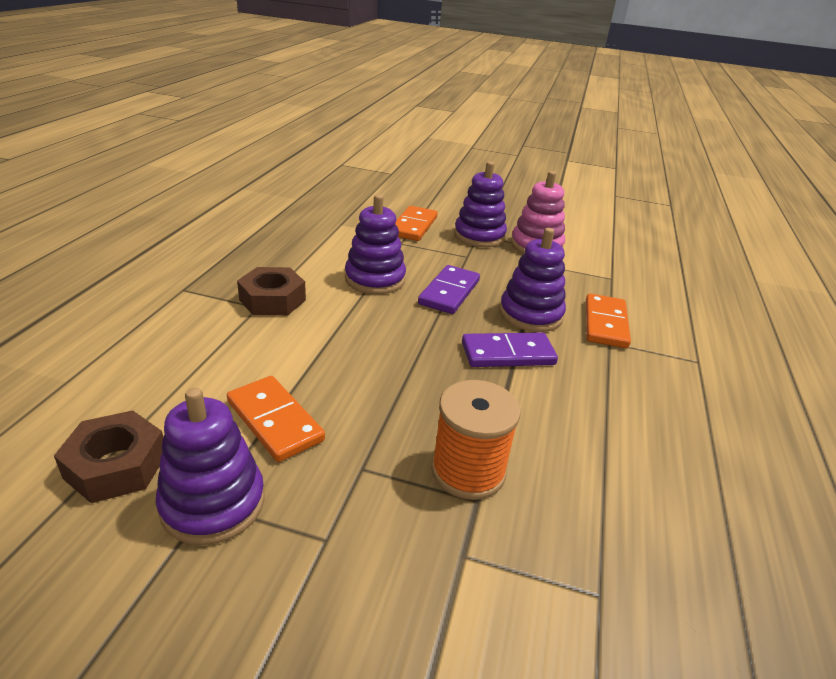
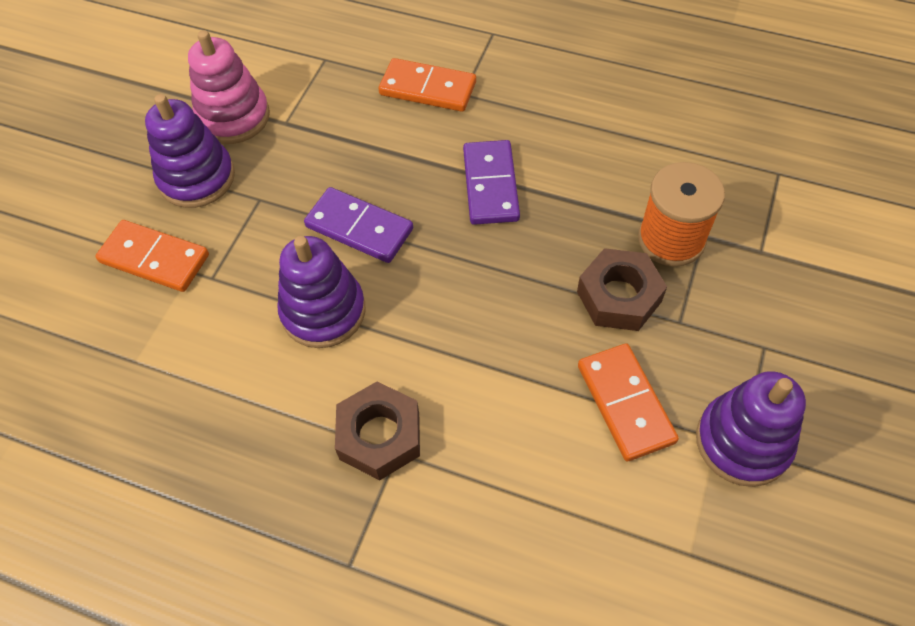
camera: 80 degrees left, 25 degrees up
brown nut [54,410,163,503] -> brown nut moved to [577,248,667,331]
orange domino [227,376,325,462] -> orange domino turned 75 degrees counterclockwise [578,343,679,461]
purple stacking toy [499,228,566,332] -> none

